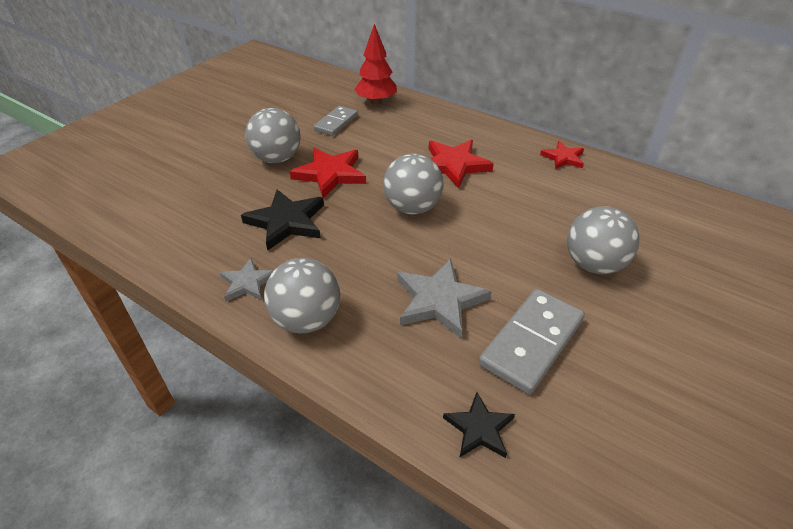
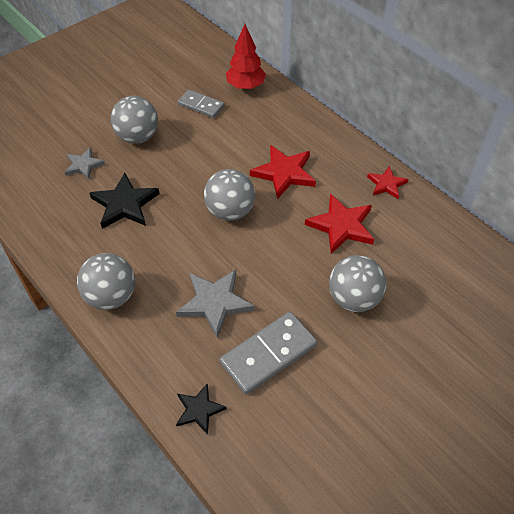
camera: 15 degrees right, 10 degrees up
grey star [220,258,274,301] -> grey star moved to [65,148,105,179]
red star [290,148,366,198] -> red star moved to [305,193,374,254]
grey domino [314,106,358,136] -> grey domino turned 75 degrees clockwise [178,90,224,118]

